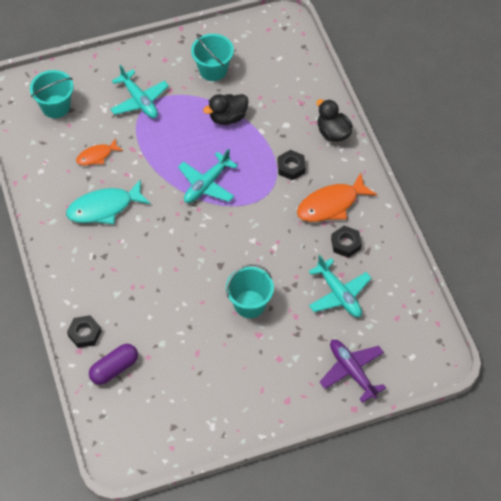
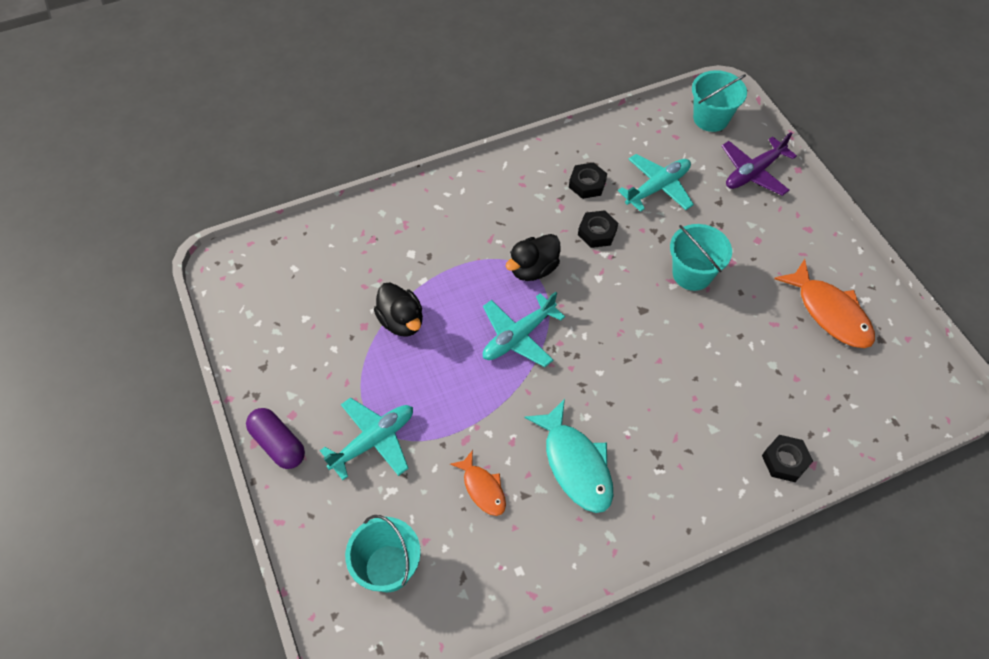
camera: 95 degrees left, 0 degrees up
purple capsule [89,344,138,385] -> purple capsule moved to [246,408,305,469]
turquoise plane [178,148,238,203] -> turquoise plane turned 105 degrees clockwise [483,292,565,367]
turquoise bucket [191,34,234,81] -> turquoise bucket moved to [692,70,747,132]
black nut [278,150,305,180] -> black nut moved to [578,210,618,248]
orange fish [297,172,377,222] -> orange fish moved to [774,259,875,348]
black duck [316,99,353,142] -> black duck moved to [506,234,560,281]

